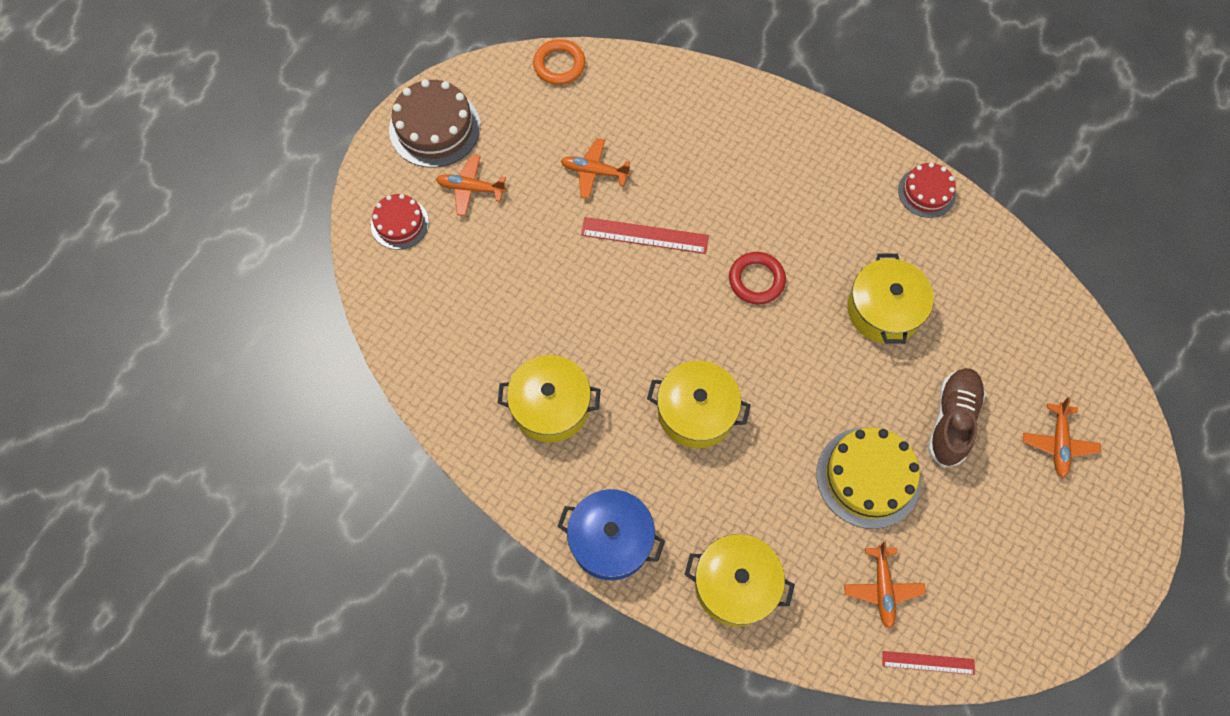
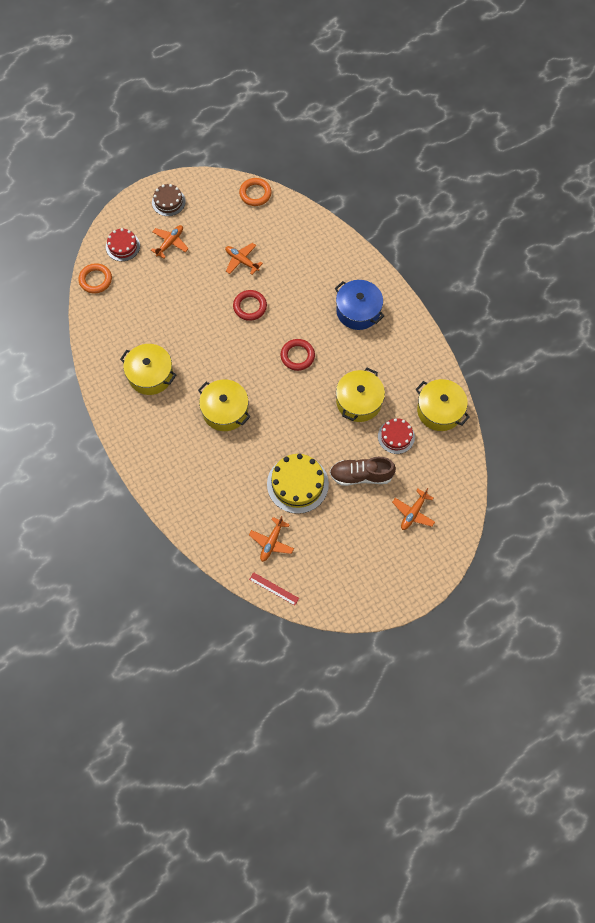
camera: 25 degrees right, 0 degrees up
brown cake [389,79,481,168] -> brown cake [152,184,186,216], size x0.61
orange plane [436,154,506,216] -> orange plane turned 90 degrees clockwise [151,225,189,258]
blue pot [557,489,665,580] -> blue pot moved to [335,280,384,330]
red ruler [581,217,709,254] -> red ring [233,290,267,321]
yellow pot [684,534,795,627] -> yellow pot moved to [416,379,470,431]
red cake [898,162,956,218] -> red cake moved to [378,418,415,454]
brown shoe [928,368,986,467] -> brown shoe turned 135 degrees counterclockwise [329,457,396,486]
none -> orange ring [78,263,112,294]

